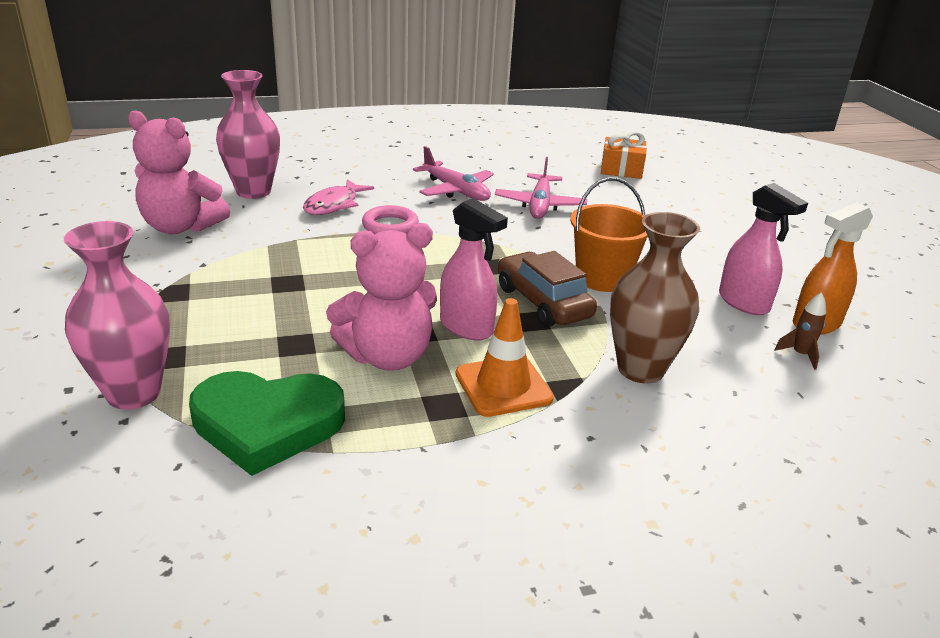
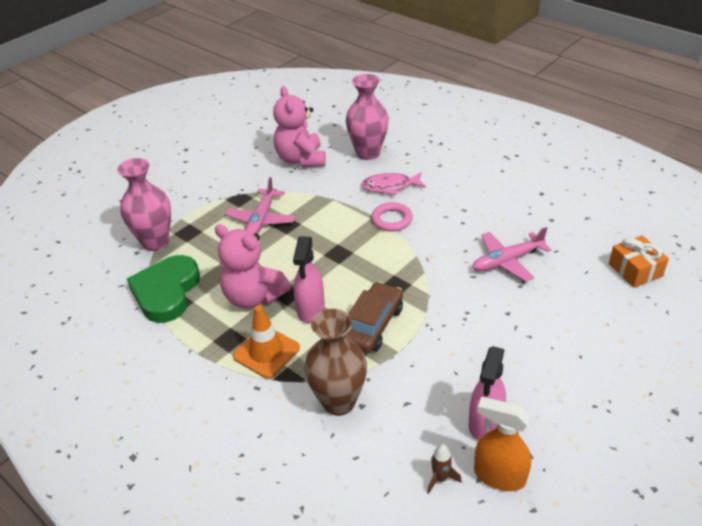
camera: 60 degrees right, 10 degrees up
green heart [189,371,345,476] -> green heart turned 45 degrees clockwise [127,255,200,323]
pink plane [413,146,494,201] -> pink plane moved to [225,177,296,234]
orange bucket [570,178,648,292] -> none

